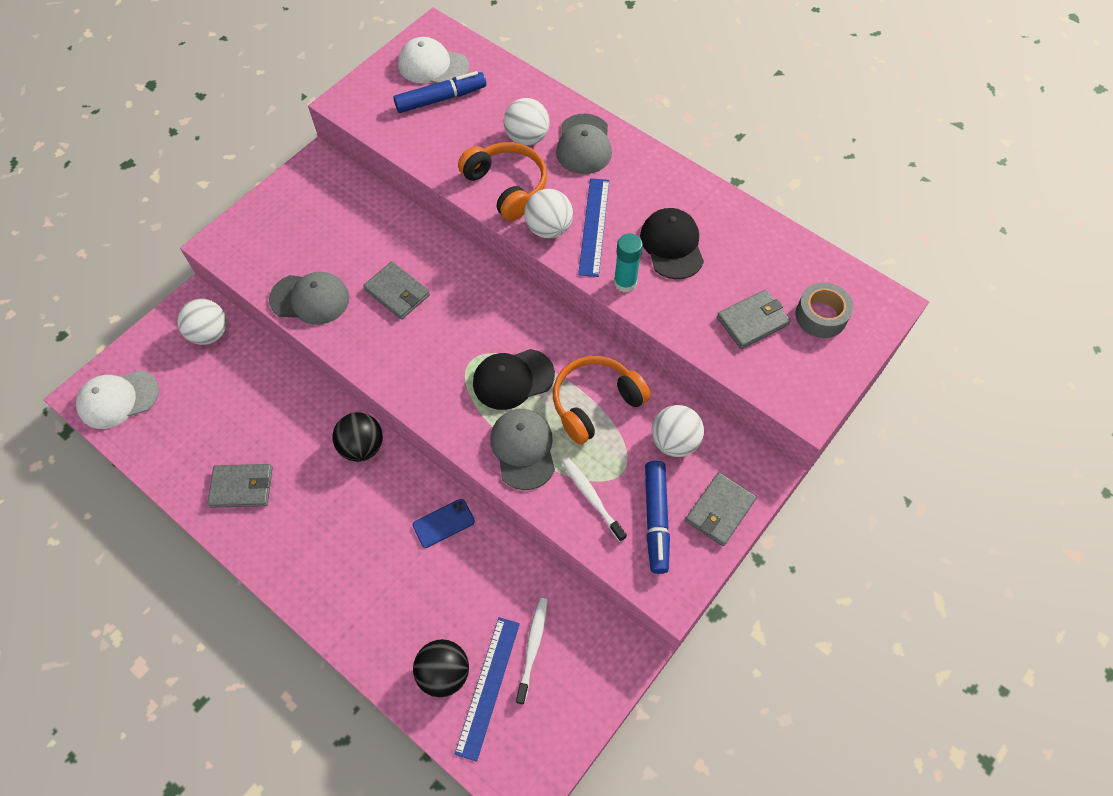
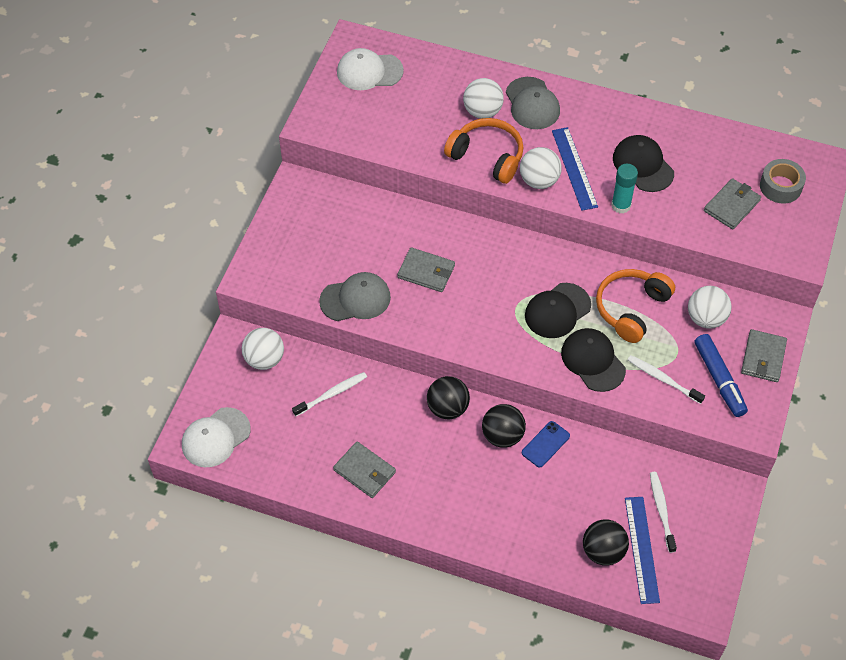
camera: 20 degrees left, 5 degrees down
grey wallet [207,464,273,508] -> grey wallet turned 60 degrees clockwise [333,441,396,498]
blue marker [394,71,486,113] -> none
grey cap [490,409,555,490] -> black cap [561,328,626,392]
none -> white toothbrush [292,372,367,416]
none -> black ball [482,404,526,448]

